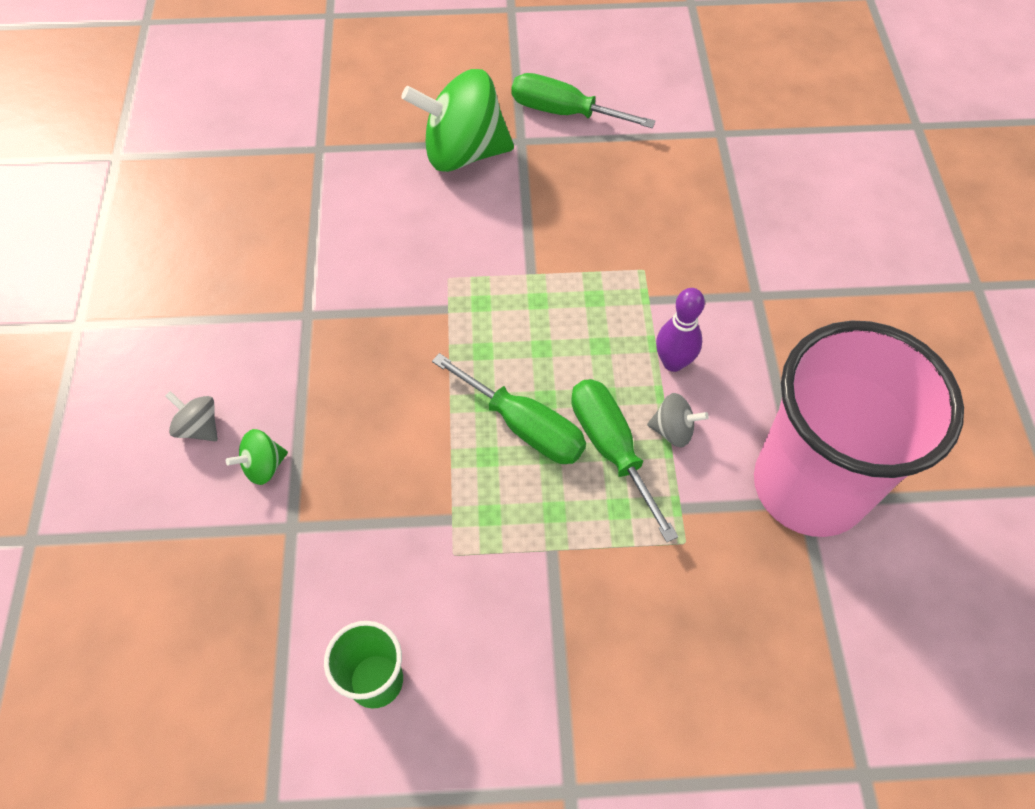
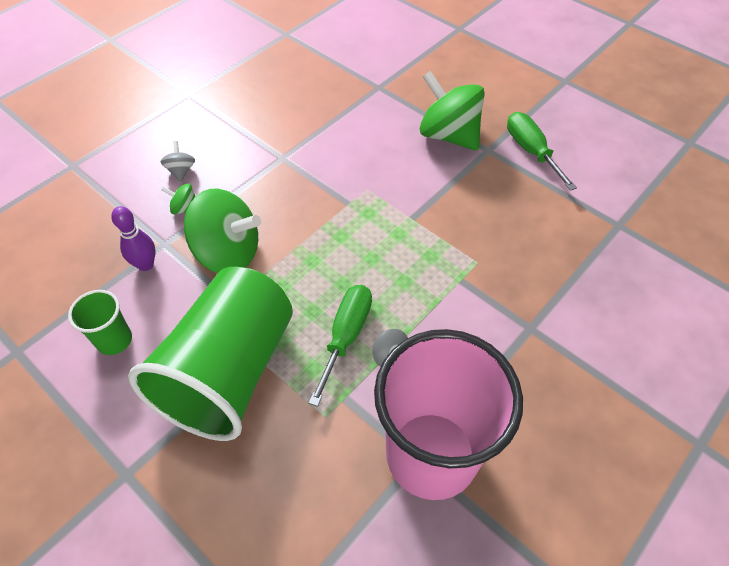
camera: 45 degrees right, 5 degrees down
green screwdriver [432,353,586,464] -> none
purple bowling pin [656,288,705,372] -> purple bowling pin moved to [111,206,156,271]
none -> green cup [128,267,293,441]
none -> green spinning top [184,189,261,273]

